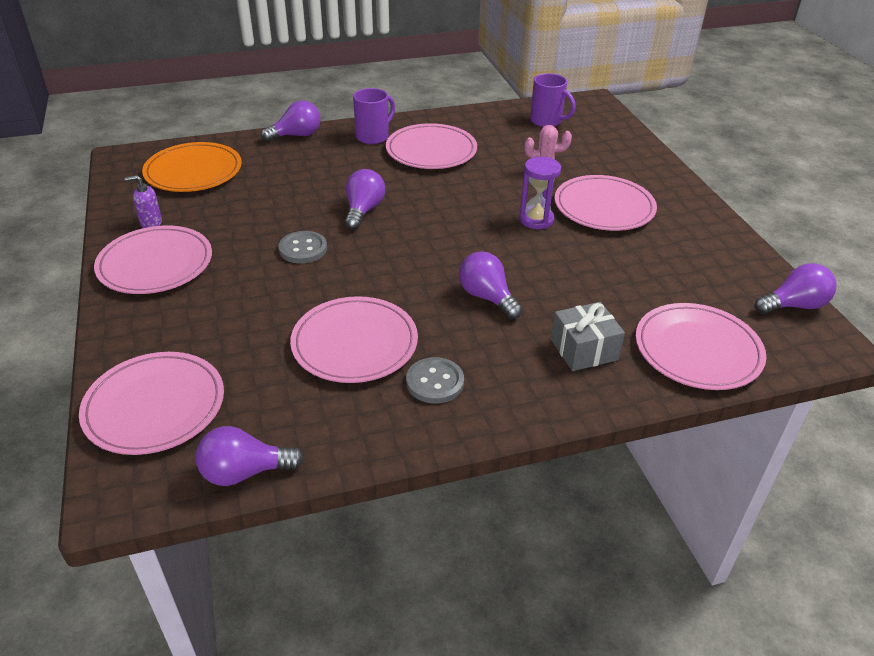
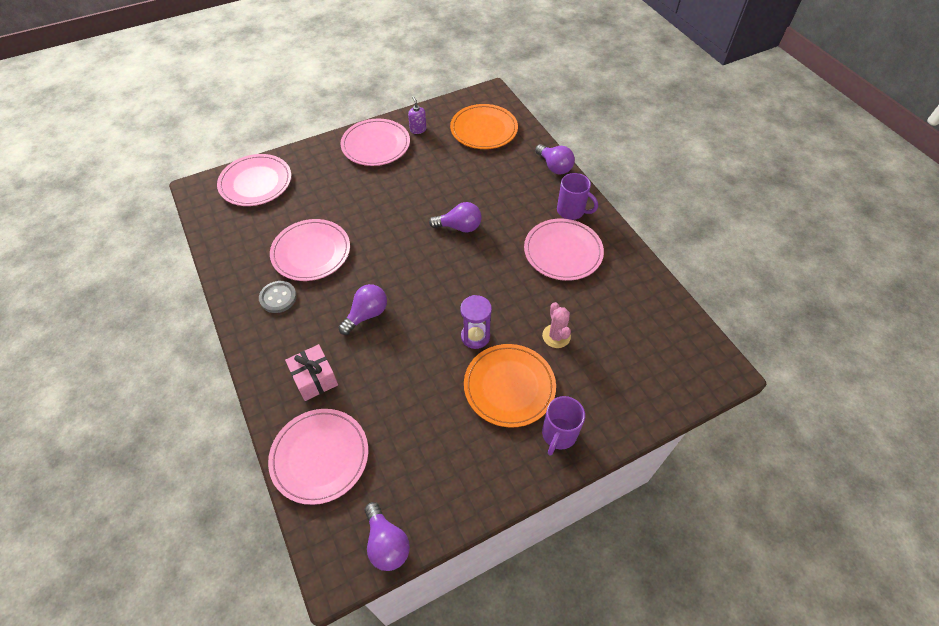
camera: 80 degrees right, 15 degrees up
purple light bulb [196,426,304,486] -> none
grey button [278,231,327,263] -> none
purple mug [530,73,576,127] -> purple mug moved to [542,396,585,456]
grey gift [551,302,625,371] -> pink gift [285,344,338,401]
pink plate [555,175,657,231] -> orange plate [464,344,556,428]

